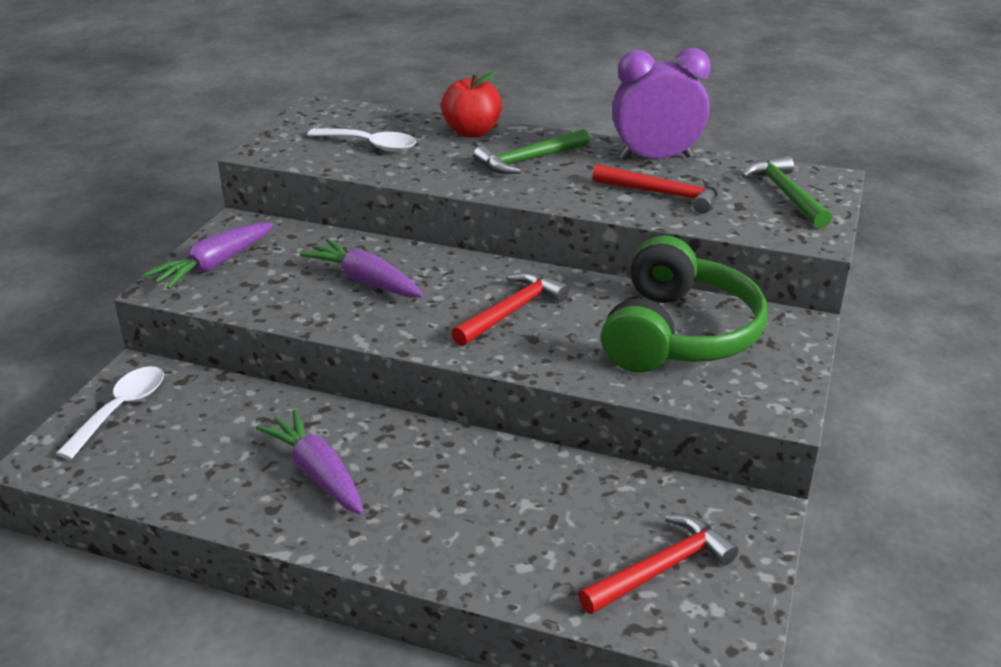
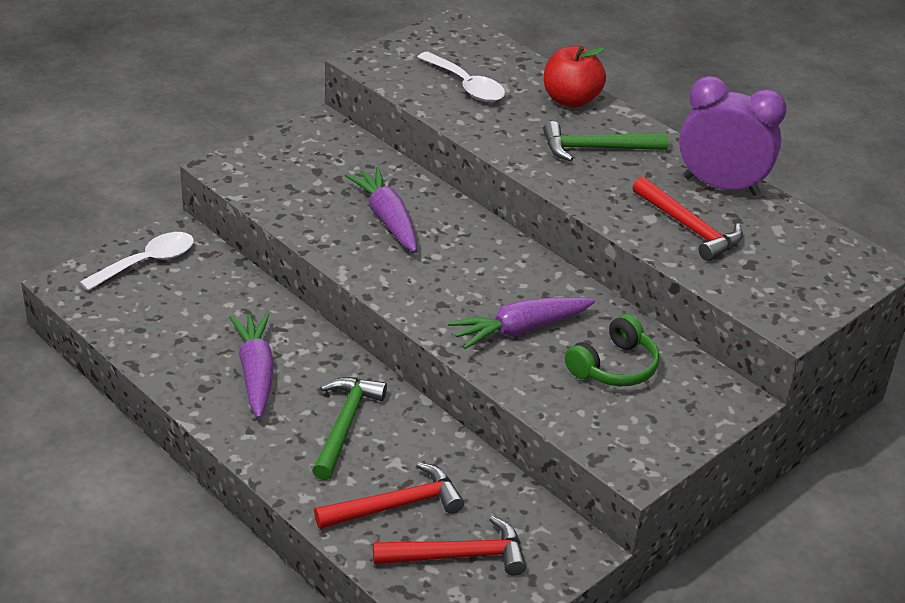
camera: 25 degrees right, 5 degrees up
purple carrot [143,223,274,289] -> purple carrot moved to [448,297,595,349]
red hammer [452,272,569,346] -> red hammer moved to [314,462,464,529]
green headphones [601,236,768,372] -> green headphones [565,314,659,386], size x0.53
green hammer [741,156,832,228] -> green hammer moved to [312,377,387,480]

